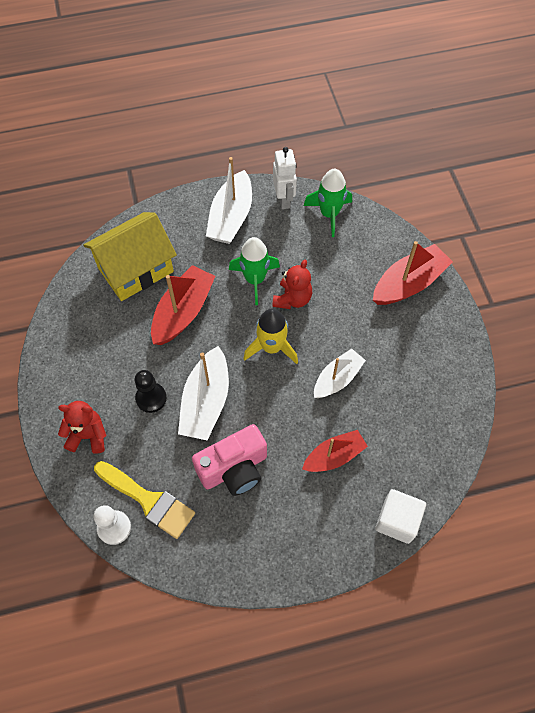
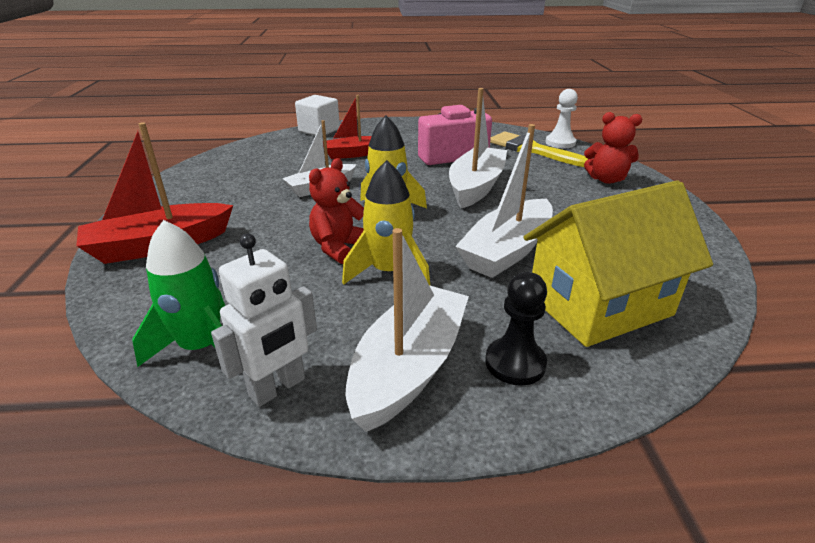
camera: 170 degrees left, 30 degrees down
black pawn [135,370,167,413] -> black pawn moved to [485,272,547,386]
red boat [151,265,215,345] -> white boat [455,124,553,278]
green rocket [229,237,280,305] -> yellow rocket [342,160,430,285]
white robot [273,147,297,209] -> white robot turned 135 degrees counterclockwise [211,233,317,407]

